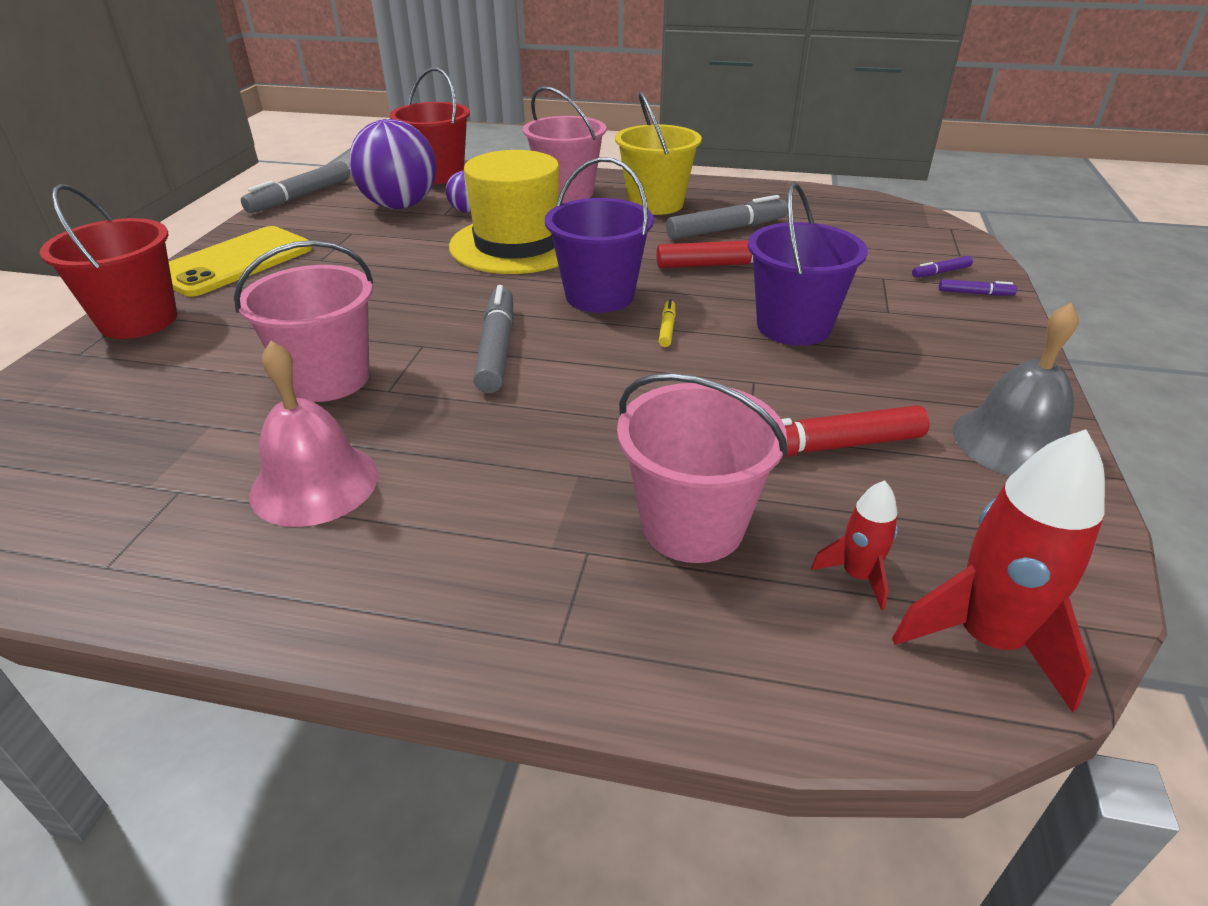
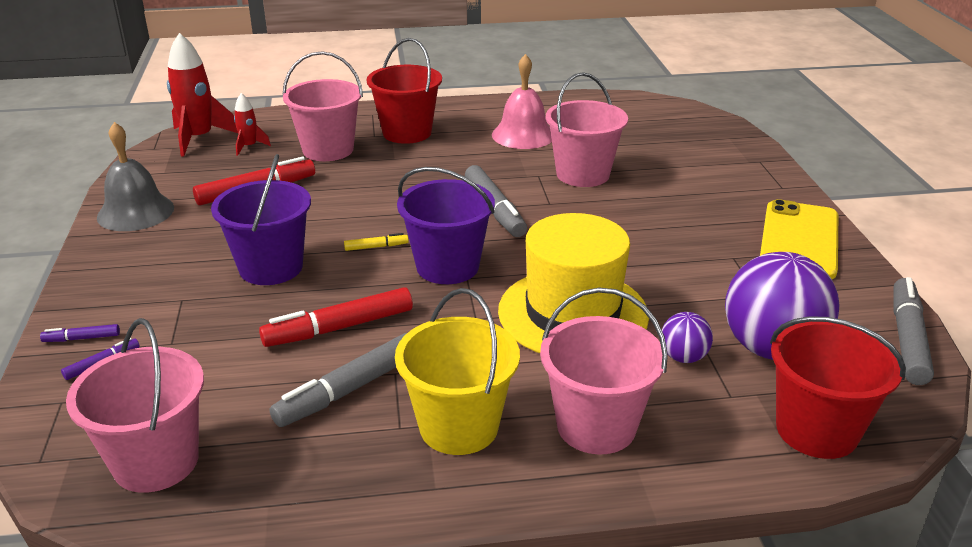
camera: 160 degrees right, 5 degrees down
red bucket [40,184,177,339] -> red bucket moved to [366,38,442,144]
yellow marker [659,299,676,347] -> yellow marker turned 90 degrees counterclockwise [344,233,409,251]
none -> pink bucket [66,318,204,493]

